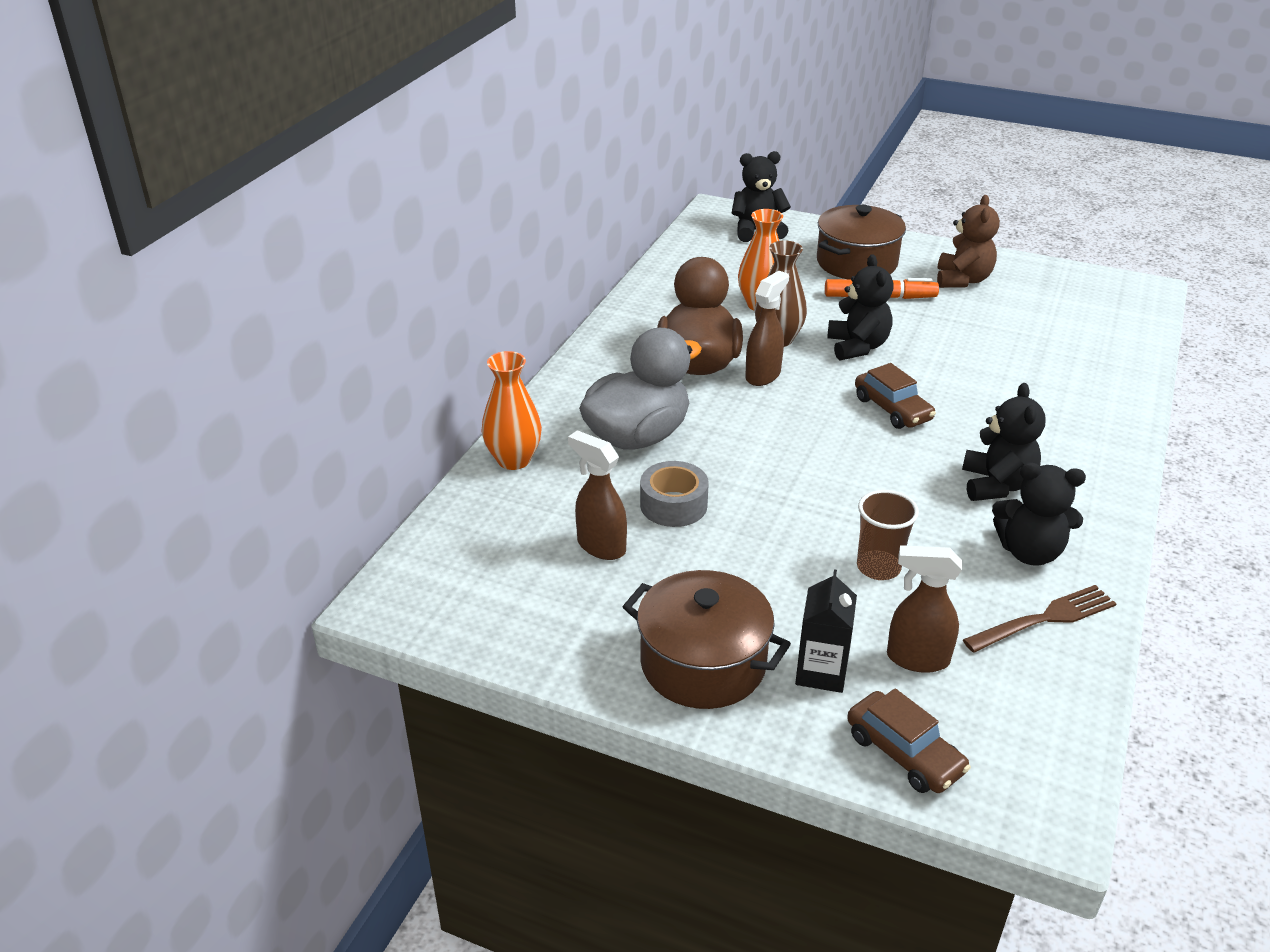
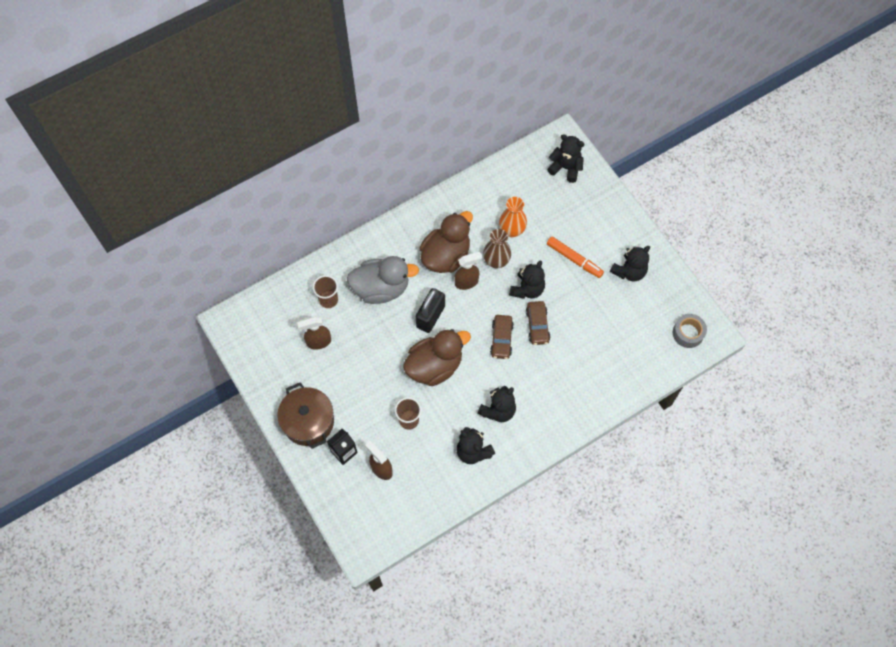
camera: 35 degrees right, 30 degrees up
orange vase [482,351,542,470] -> none
brown spray bottle [568,430,627,560] -> brown spray bottle turned 90 degrees counterclockwise [297,317,331,350]
grey tape [640,461,709,527] -> grey tape moved to [673,314,707,348]
brown pot [817,205,906,279] -> none
brown car [847,688,971,793] -> brown car moved to [526,301,550,345]
brown teddy bear [937,195,1000,288] -> black teddy bear [610,246,650,281]
brown fork [963,585,1117,653] -> none
none -> brown cup [313,275,338,308]
none -> brown duck [403,329,471,386]
none -> black padlock [416,288,445,333]

